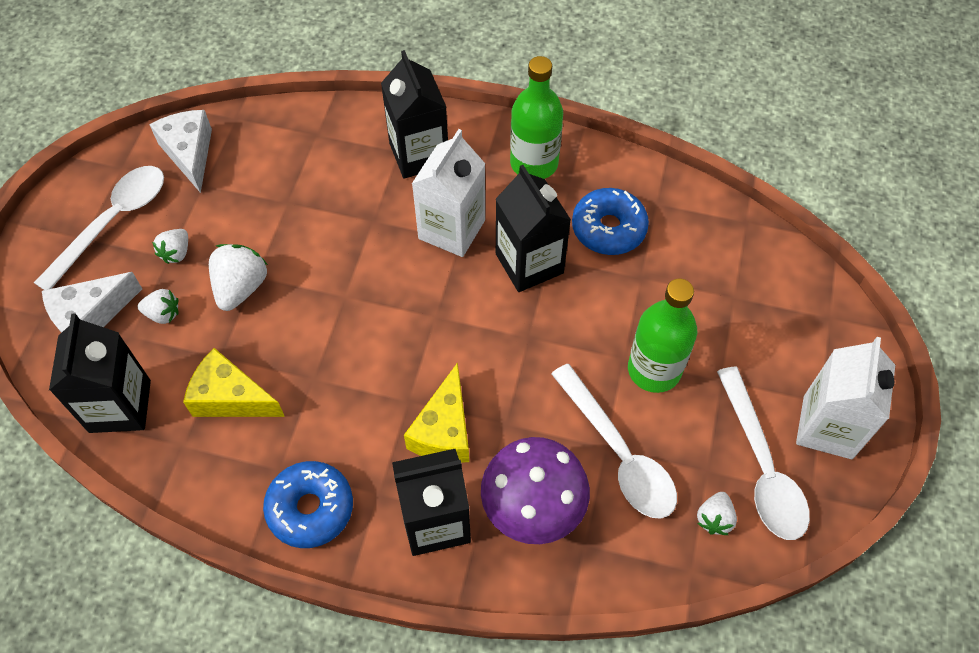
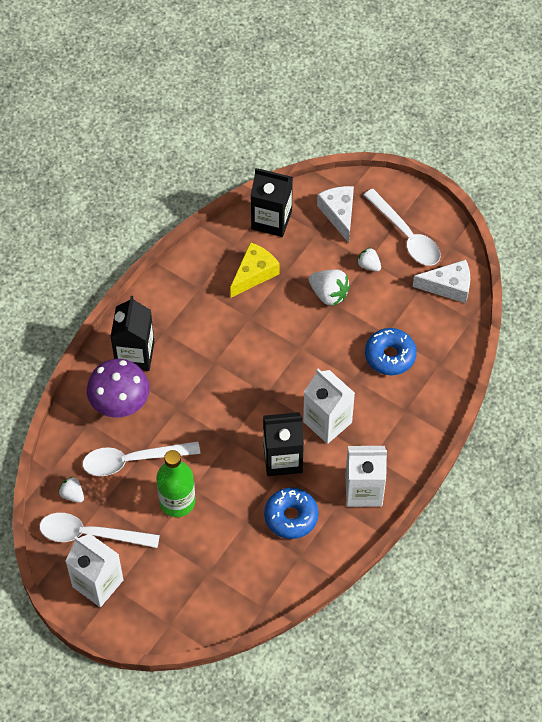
camera: 110 degrees right, 0 degrees up
white strawberry [138,289,179,324] -> none
blue donut [263,461,353,548] -> blue donut moved to [365,328,417,375]
black carton [381,50,448,179] -> none
yellow cheese [404,362,469,463] -> none
green bottle [510,56,563,179] -> white carton [346,446,387,507]

